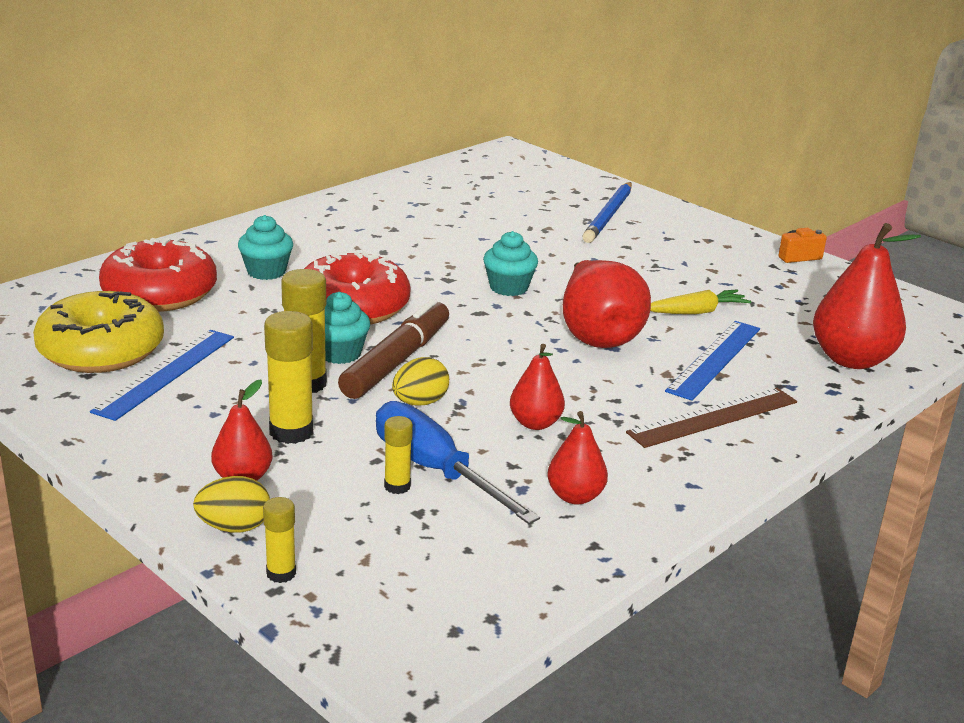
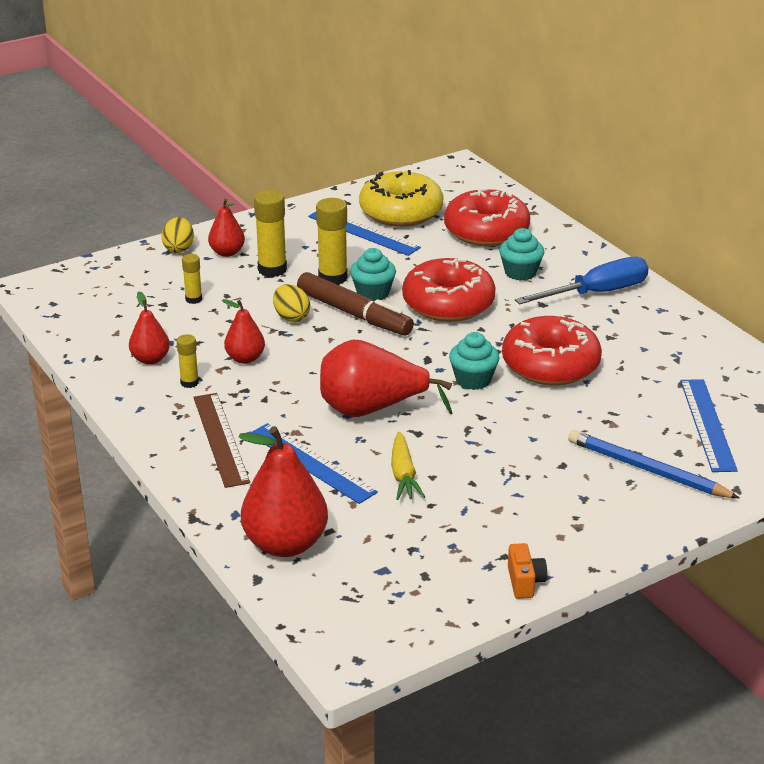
camera: 105 degrees right, 5 degrees up
yellow glue stick [263,497,296,583] -> yellow glue stick moved to [177,334,199,388]
blue screwdriver [376,401,540,524] -> blue screwdriver moved to [515,257,649,305]
none -> red donut [502,316,602,386]
none -> blue ruler [680,379,738,472]

